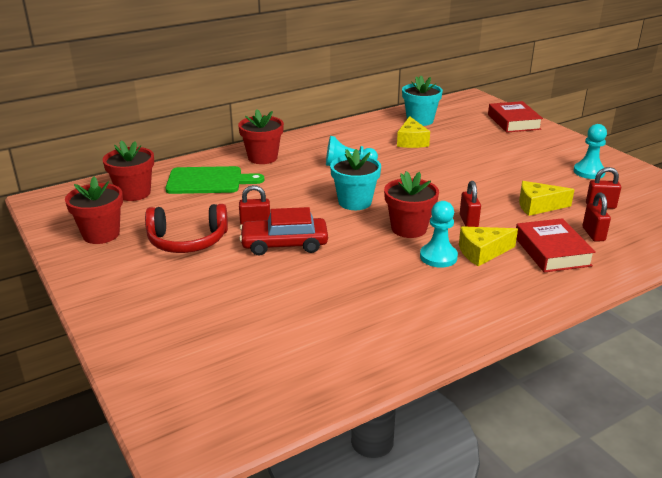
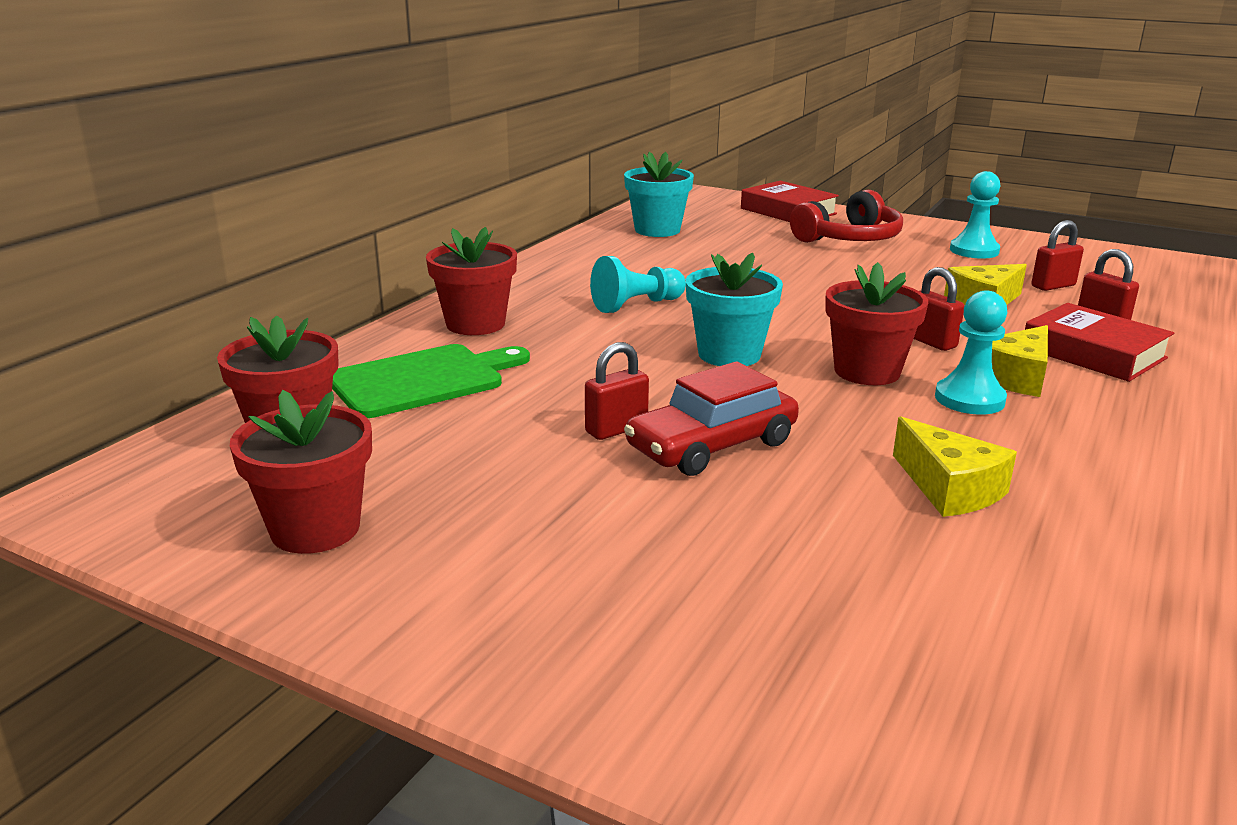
camera: 30 degrees left, 5 degrees down
red headphones [145,204,228,253] -> red headphones moved to [790,190,903,243]
yellow cheese [397,116,430,148] -> yellow cheese moved to [893,416,1017,517]

